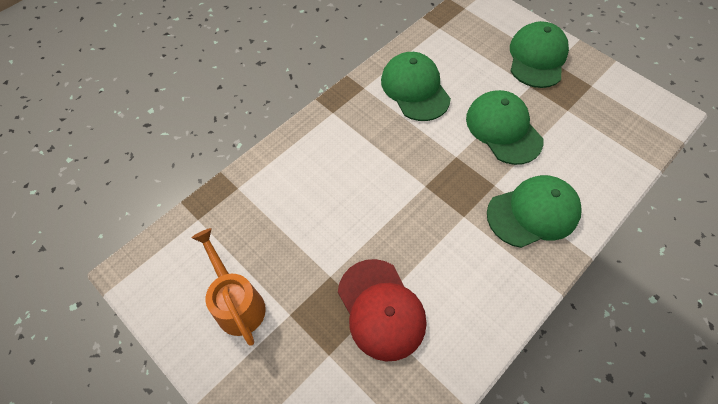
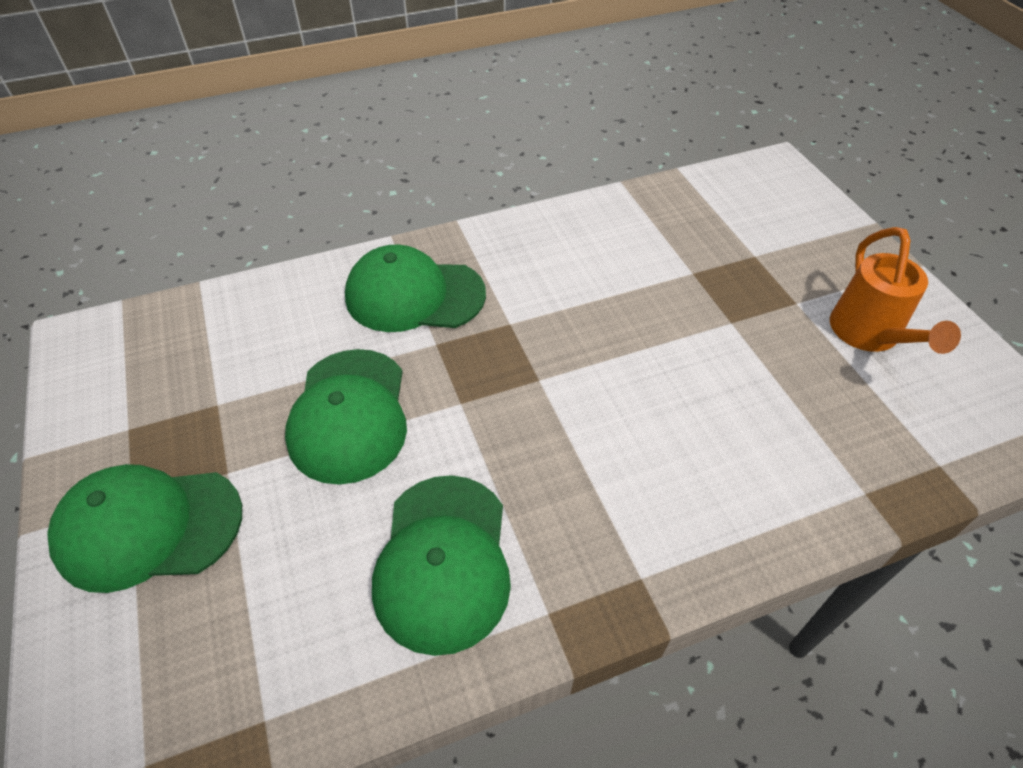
camera: 155 degrees left, 10 degrees down
red cap [338,259,426,361] -> none
green cap [510,21,569,88] -> green cap turned 45 degrees clockwise [47,464,242,593]

